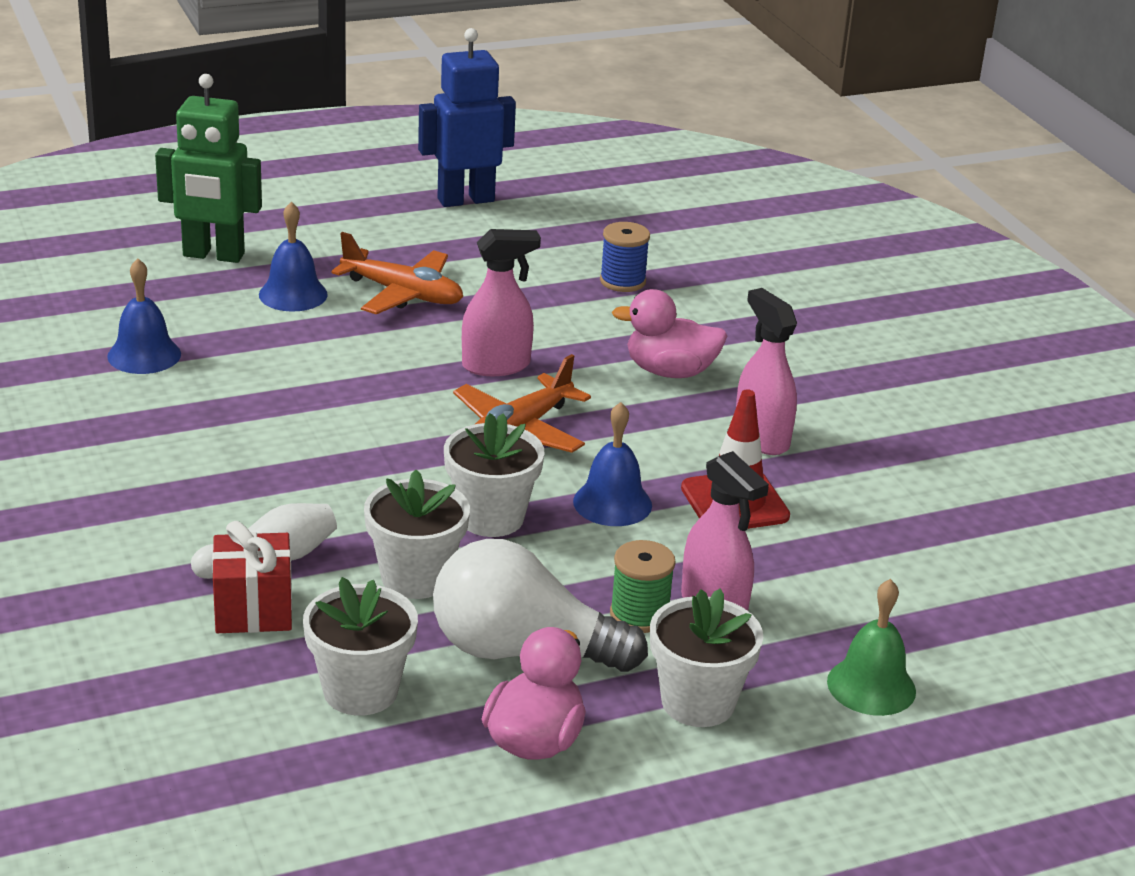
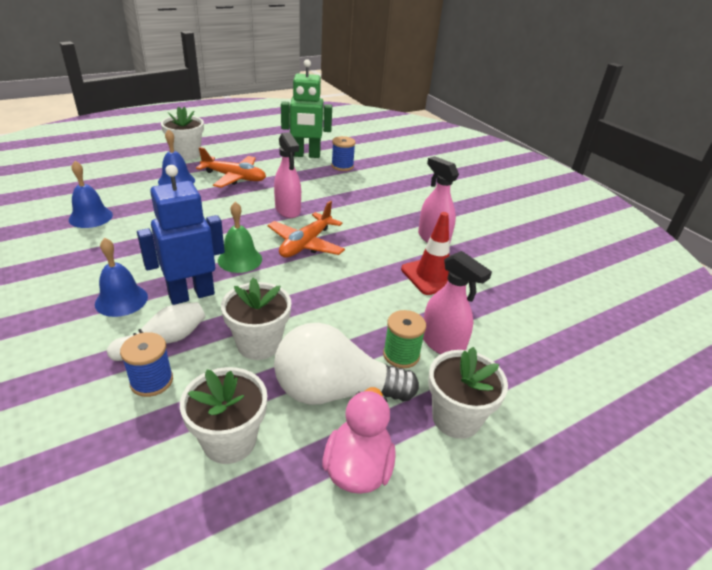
camera: 10 degrees left, 5 degrees up
green robot [155,74,262,263] -> green robot moved to [281,59,332,158]
red gift [212,521,292,633] -> blue spool [120,332,173,397]
blue robot [418,28,516,207] -> blue robot moved to [137,165,225,305]
white flower pot [444,413,545,537] -> white flower pot moved to [161,107,204,160]
pink spray bottle [462,229,541,376] -> pink spray bottle turned 90 degrees clockwise [274,132,301,218]
blue bell [573,402,652,526] -> blue bell moved to [95,238,148,317]
pink duck [612,289,727,378] -> none
green bell [827,579,916,716] -> green bell moved to [218,202,262,273]

